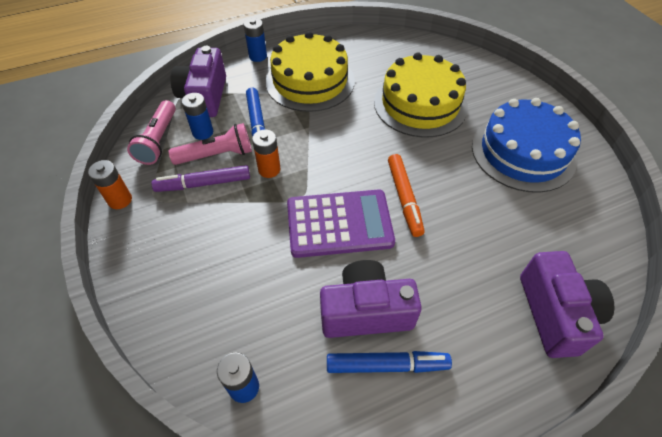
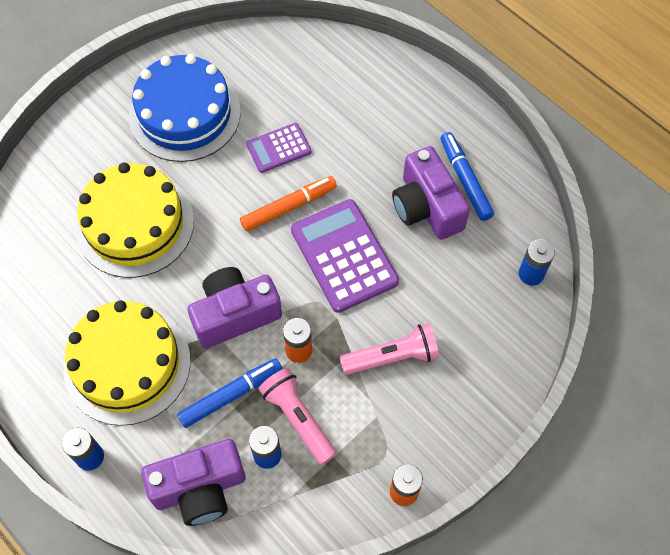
camera: 110 degrees left, 10 degrees up
pink flashlight [127,100,176,165] -> pink flashlight moved to [340,323,439,375]
purple marker [151,165,250,192] -> none
purple camera [520,251,614,358] -> purple camera moved to [187,267,282,348]
none -> purple calculator [246,123,312,173]

